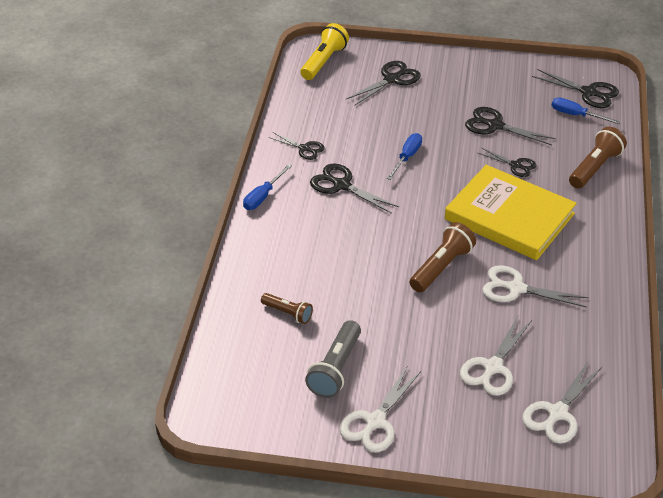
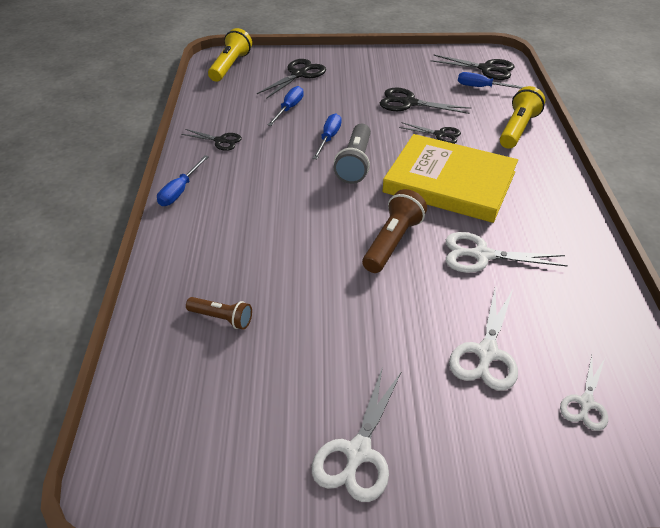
camera: 10 degrees left, 0 degrees up
grey flashlight [305,320,361,398] -> grey flashlight moved to [334,124,371,184]
black scissors [310,163,399,214] -> none
white scissors [522,361,602,444] -> white scissors [560,356,608,431], size x0.64
brown flashlight [569,127,627,189] -> yellow flashlight [500,86,545,149]
none -> blue screwdriver [268,86,304,126]

